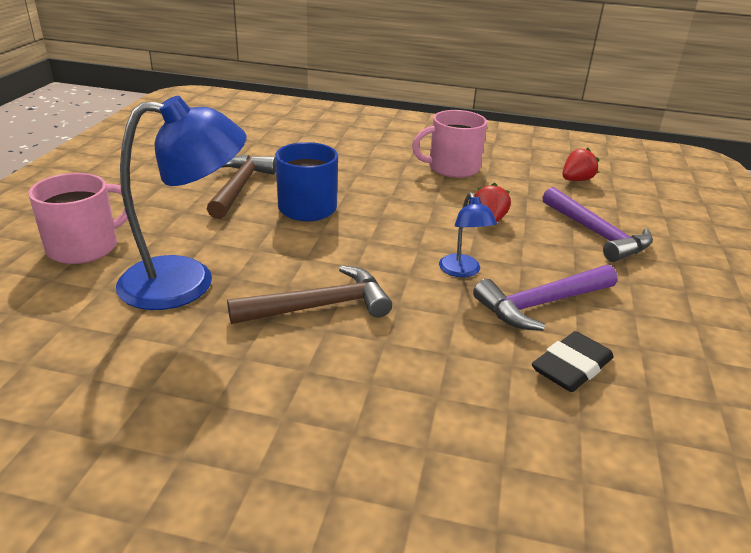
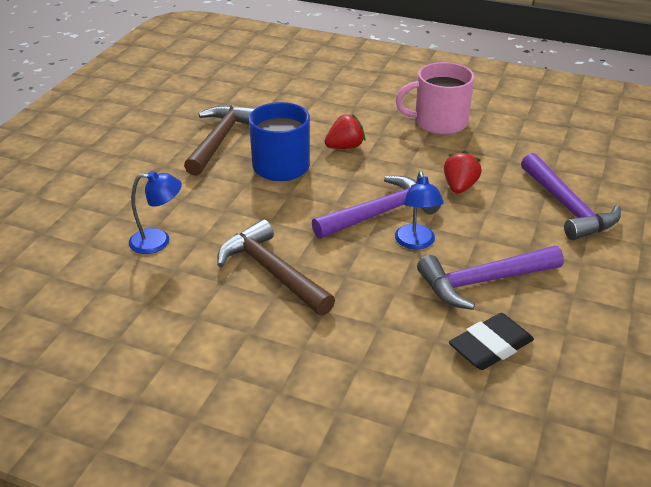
camera: 10 degrees right, 5 degrees up
pink mug [28,173,134,264] -> none
blue lamp [116,96,247,310] -> blue lamp [129,171,182,254], size x0.49
brown hammer [227,265,392,324] -> brown hammer turned 120 degrees counterclockwise [217,219,335,316]
red strawberry [562,148,599,181] -> red strawberry moved to [325,114,365,149]
none -> purple hammer [312,176,441,238]

